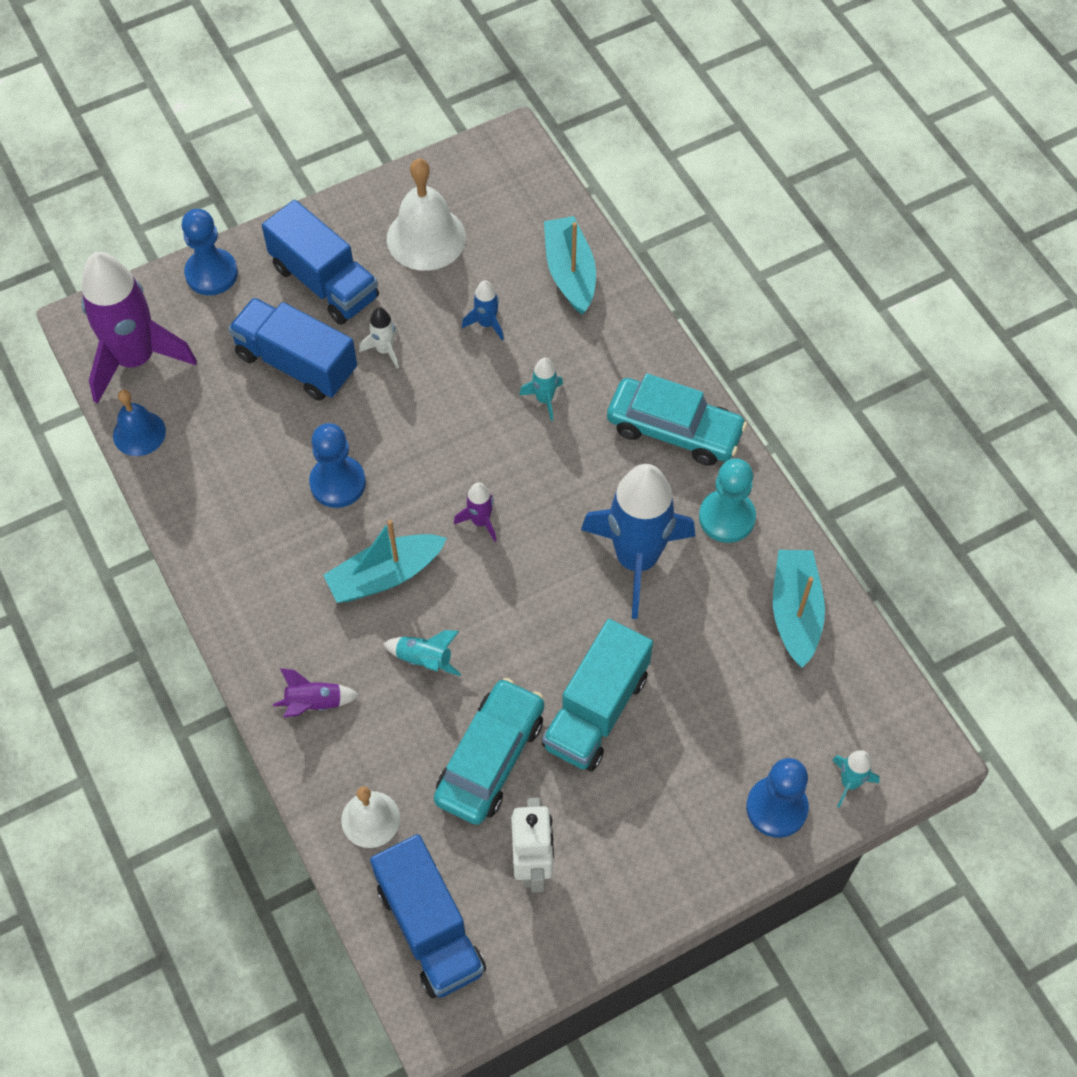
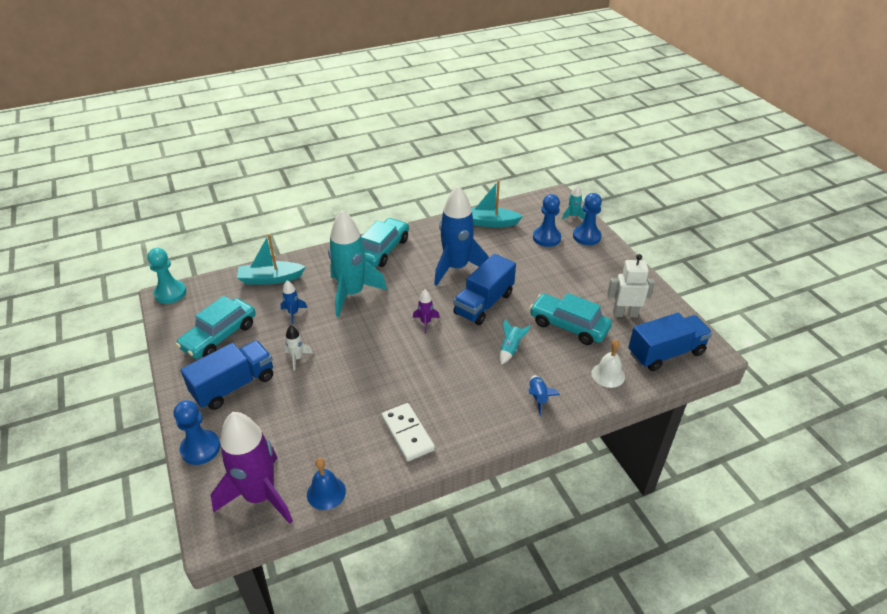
camera: 85 degrees left, 20 degrees down
blue truck [228,298,357,401] -> blue truck moved to [453,254,516,325]
purple rocket [273,668,359,718] -> blue rocket [528,375,560,416]
blue pawn [309,423,366,508] -> blue pawn moved to [533,194,561,247]
turquoise boat [323,520,447,603] -> none
white bell [387,159,466,271] -> turquoise car [176,296,256,359]
turquoise rocket [519,358,563,421] -> turquoise rocket [328,210,387,317], size x2.39
turquoise truck [542,619,653,771] -> none
turquoise pawn [699,458,756,543] -> turquoise pawn moved to [147,248,186,304]
none -> white domino [382,403,435,461]

